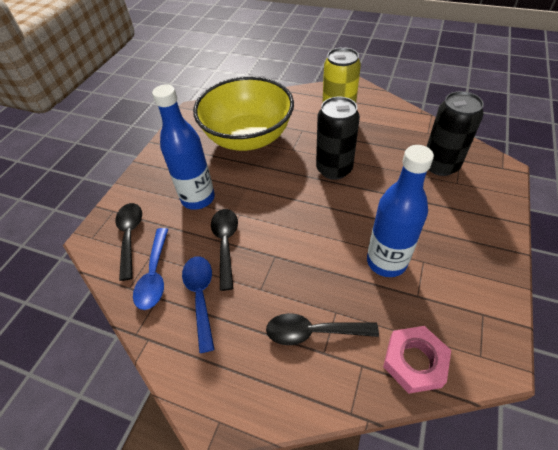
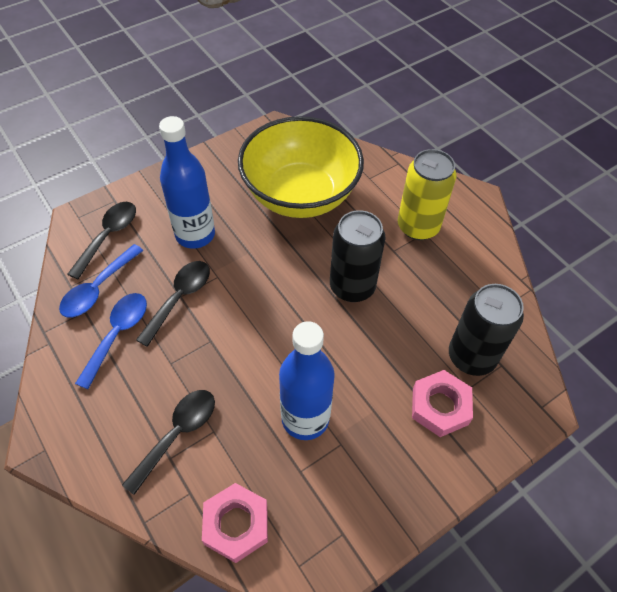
camera: 30 degrees right, 5 degrees up
black spoon [266,313,379,345] -> black spoon turned 90 degrees clockwise [122,390,215,495]
none -> pink nut [412,370,473,437]

